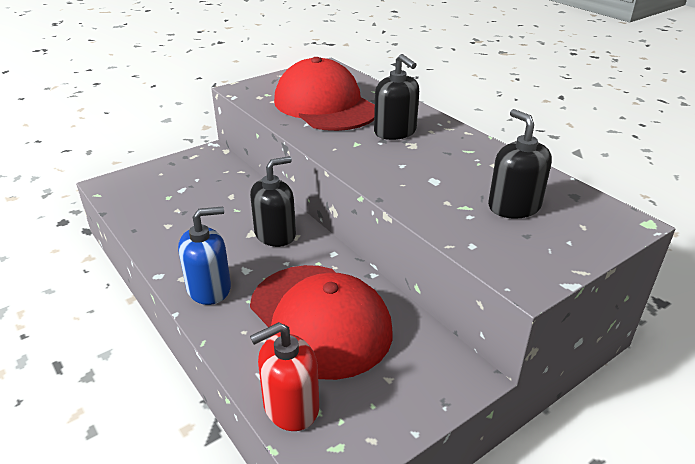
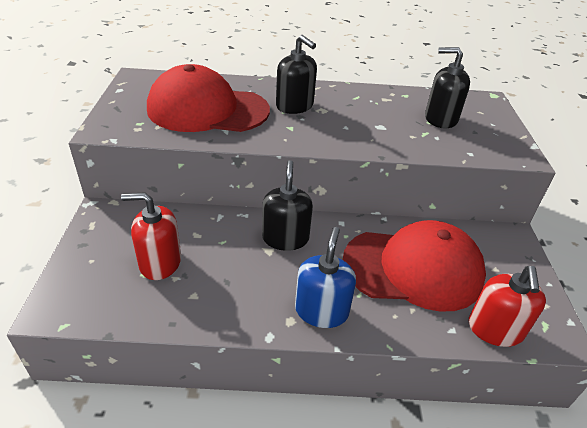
camera: 55 degrees left, 5 degrees up
black soap dispenser [374,54,419,140] -> black soap dispenser turned 45 degrees clockwise [276,35,317,114]
none -> red soap dispenser [121,192,181,280]

